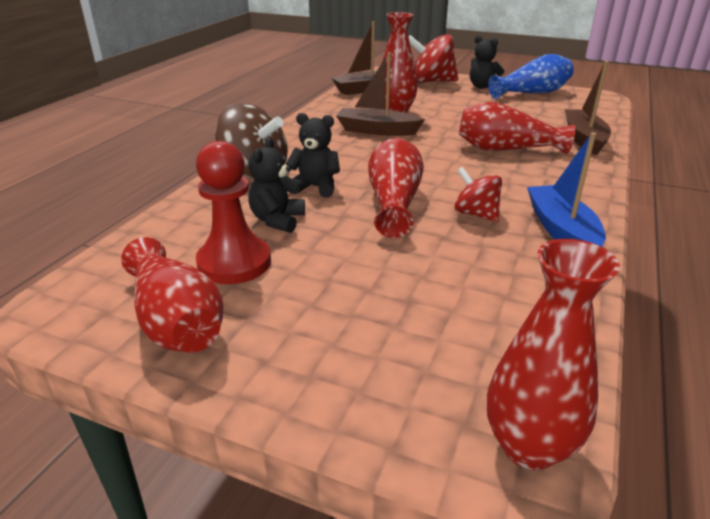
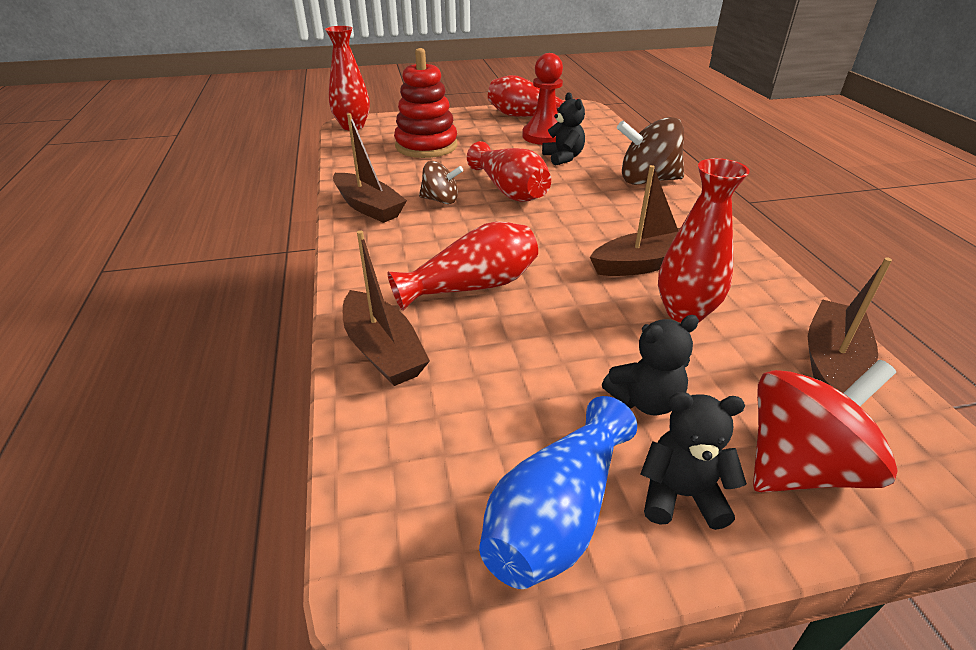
camera: 145 degrees right, 5 degrees up
black teddy bear [286,113,340,198] -> black teddy bear moved to [602,315,699,416]
red spinning top [455,167,502,222] -> brown spinning top [419,161,463,204]
blue boat [527,132,606,247] -> brown boat [333,113,407,223]
none -> red stacking toy [394,48,458,158]

